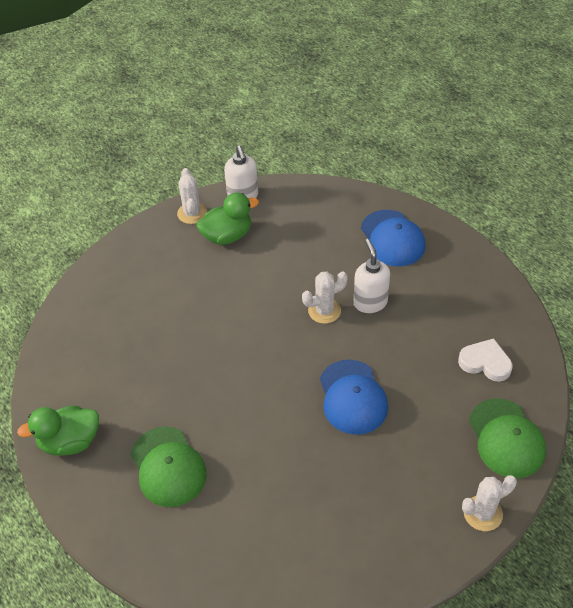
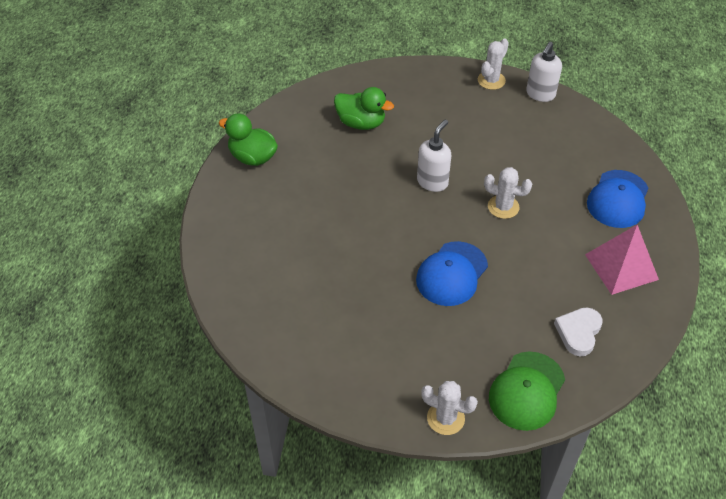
camera: 45 degrees right, 0 degrees up
green cap [130,426,207,507] -> none
green duck [197,193,259,245] -> green duck moved to [334,87,394,130]
white soap dispenser [353,239,390,313] -> white soap dispenser moved to [417,120,452,192]
white heart [458,338,513,382] -> white heart turned 135 degrees counterclockwise [554,307,603,356]
none -> pink pyramid [585,225,659,295]

